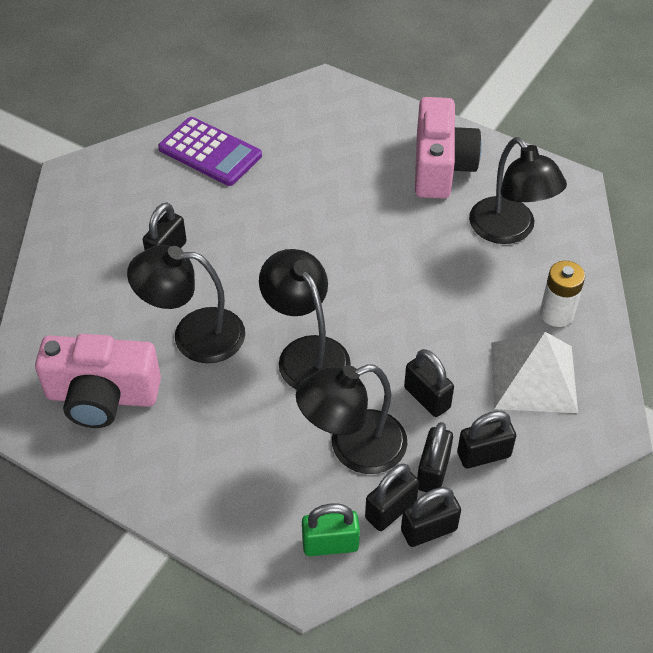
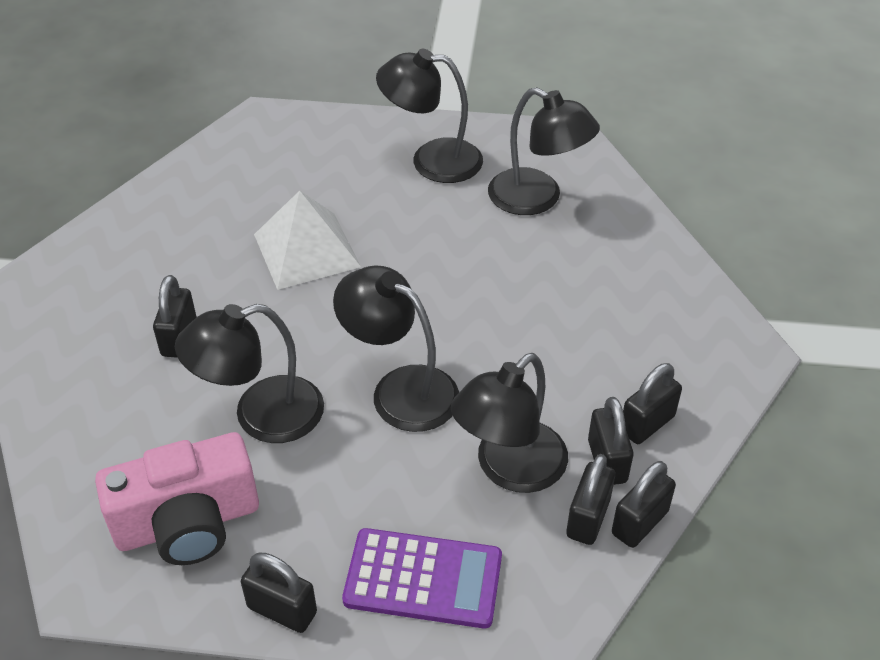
camera: 25 degrees left, 5 degrees down
purple calculator [158,117,262,186] -> purple calculator moved to [342,528,502,629]
green padlock [302,504,360,556] -> none
black padlock [404,349,454,417] -> black padlock moved to [241,553,317,633]
pink camera [415,97,482,199] -> black lamp [376,49,483,183]
white pyramid [491,332,578,413] -> white pyramid moved to [254,191,361,290]
white battery [540,261,585,327] -> none

